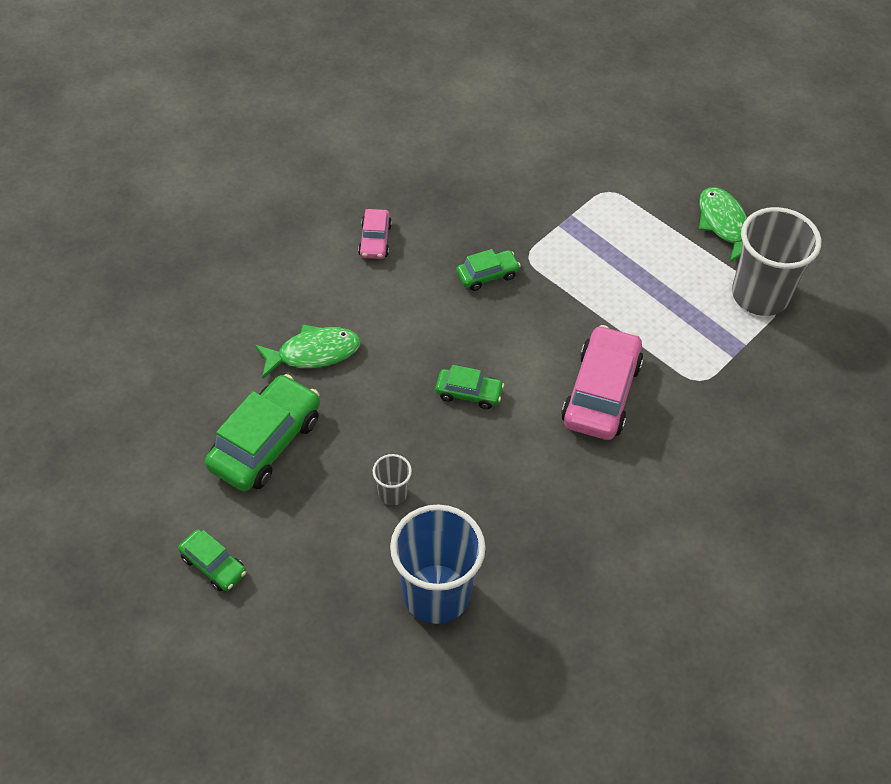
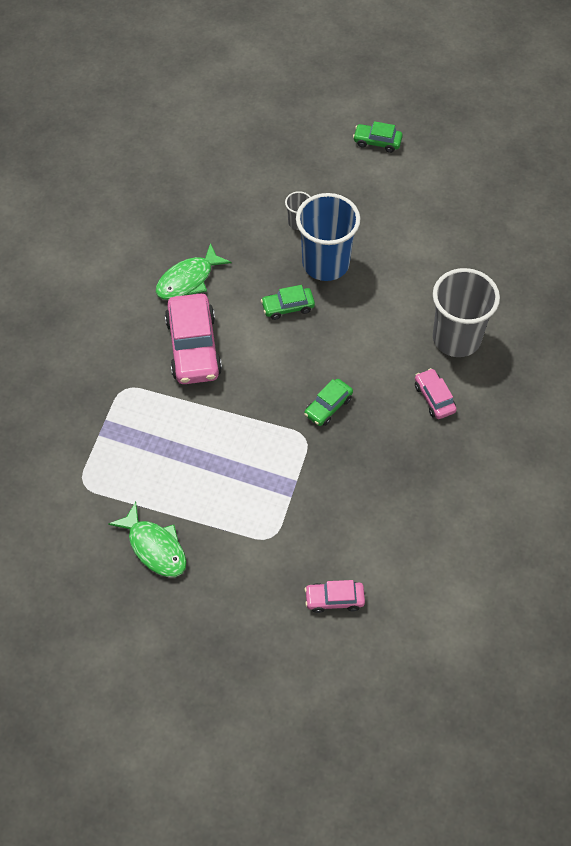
camera: 155 degrees right, 5 degrees up
green car [205,374,320,491] -> none
green fish [255,324,360,379] -> green fish moved to [156,243,231,300]
blue cup [390,504,486,624] -> blue cup moved to [296,193,360,281]
grey cup [732,207,821,316] -> grey cup moved to [433,268,500,357]
none -> pink car [305,580,365,613]

